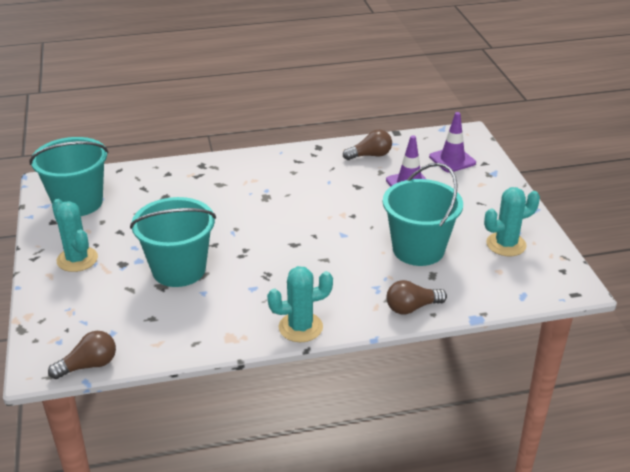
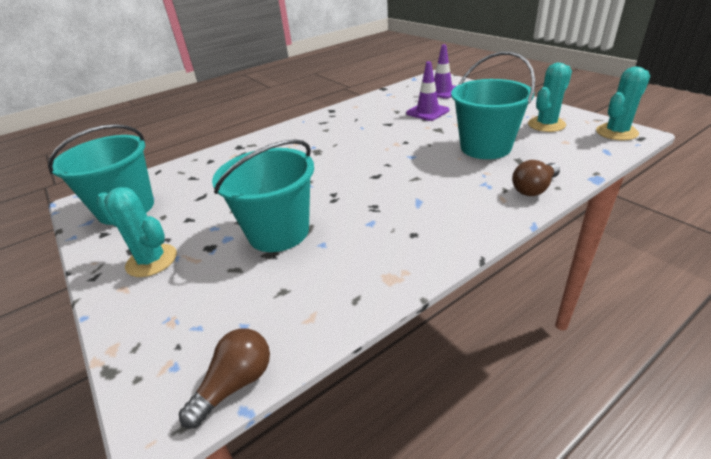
camera: 20 degrees left, 0 degrees up
turquoise cactus [267,266,333,342] -> turquoise cactus moved to [596,67,650,140]
brown light bulb [343,130,392,160] -> none

